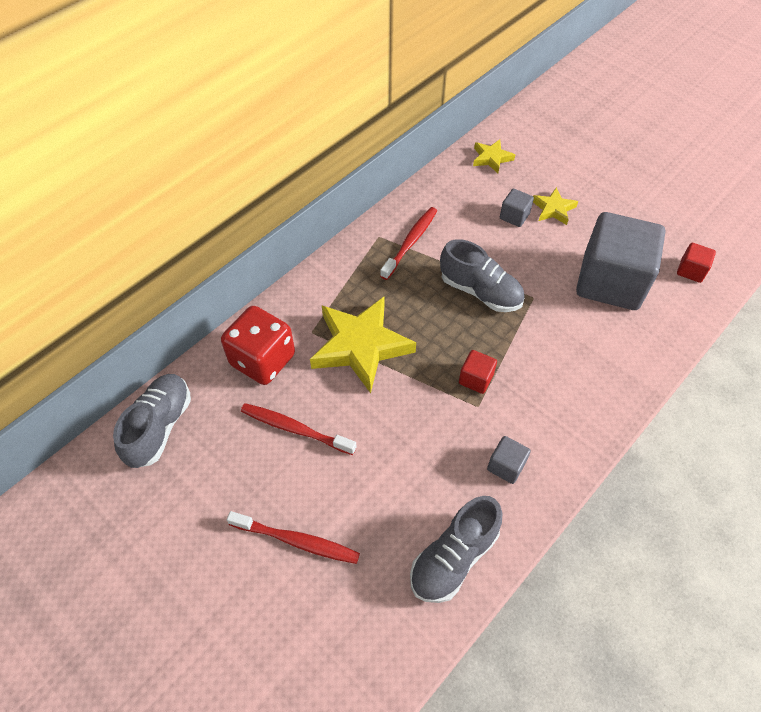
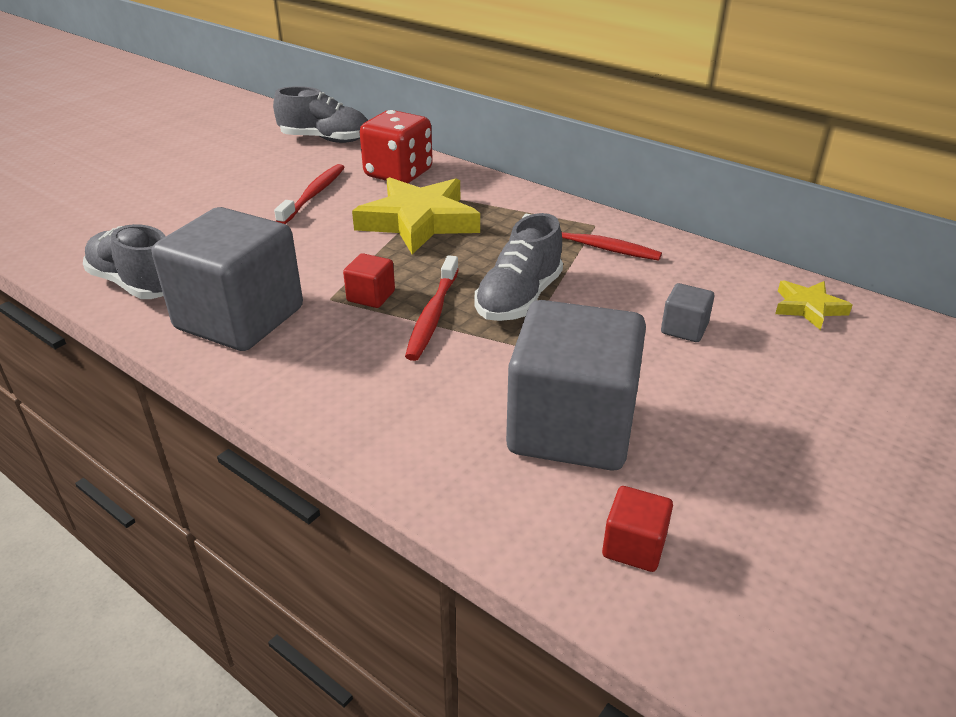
camera: 85 degrees right, 20 degrees down
red toothbrush [227,511,360,564] -> red toothbrush moved to [405,255,459,361]
grey cube [487,436,531,484] -> grey cube [152,207,303,351], size x2.45
yellow star [533,187,578,225] -> none

